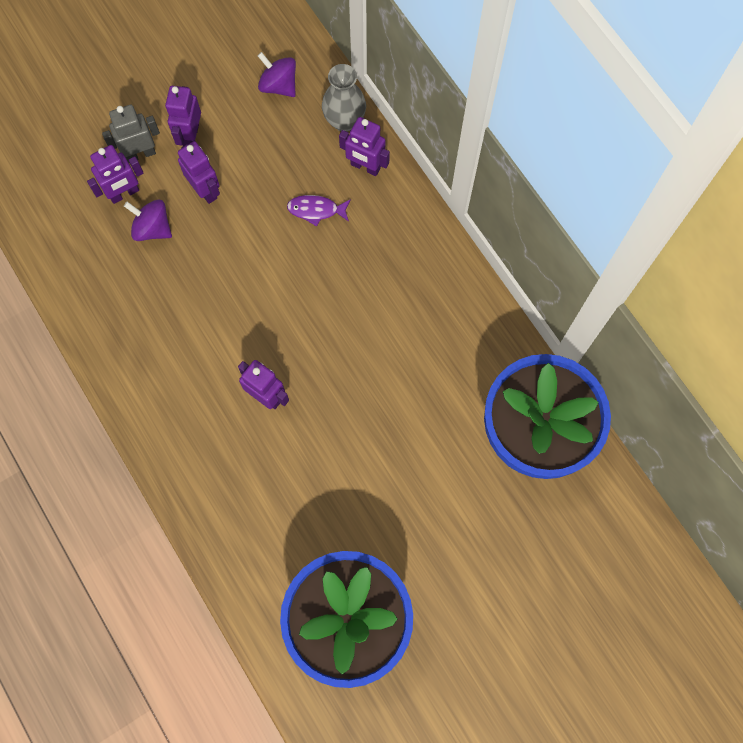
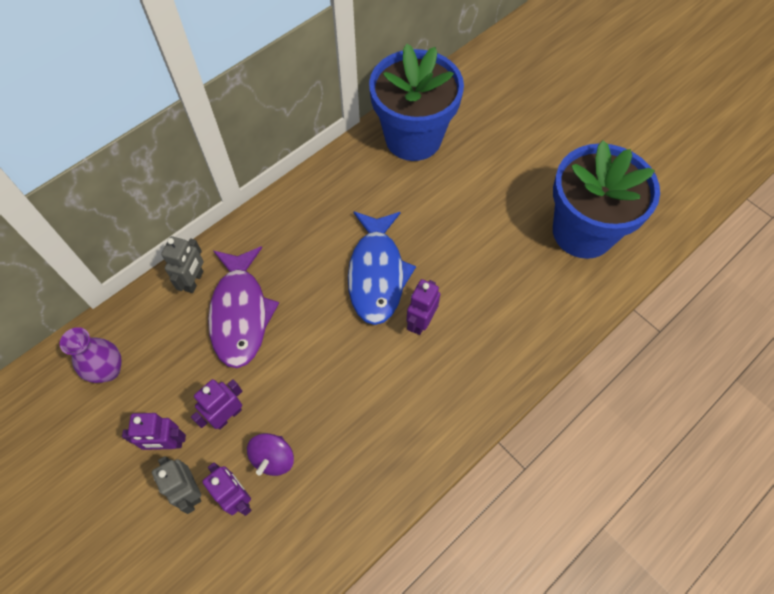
camera: 100 degrees left, 10 degrees down
purple spinning top [257,52,296,97] -> purple vase [60,327,122,383]
purple fish [287,195,351,226] -> purple fish [208,246,279,368], size x2.28
grey vase [322,64,366,132] -> none
purple robot [339,117,390,176] -> grey robot [161,236,203,293]
none -> blue fish [348,211,416,325]

